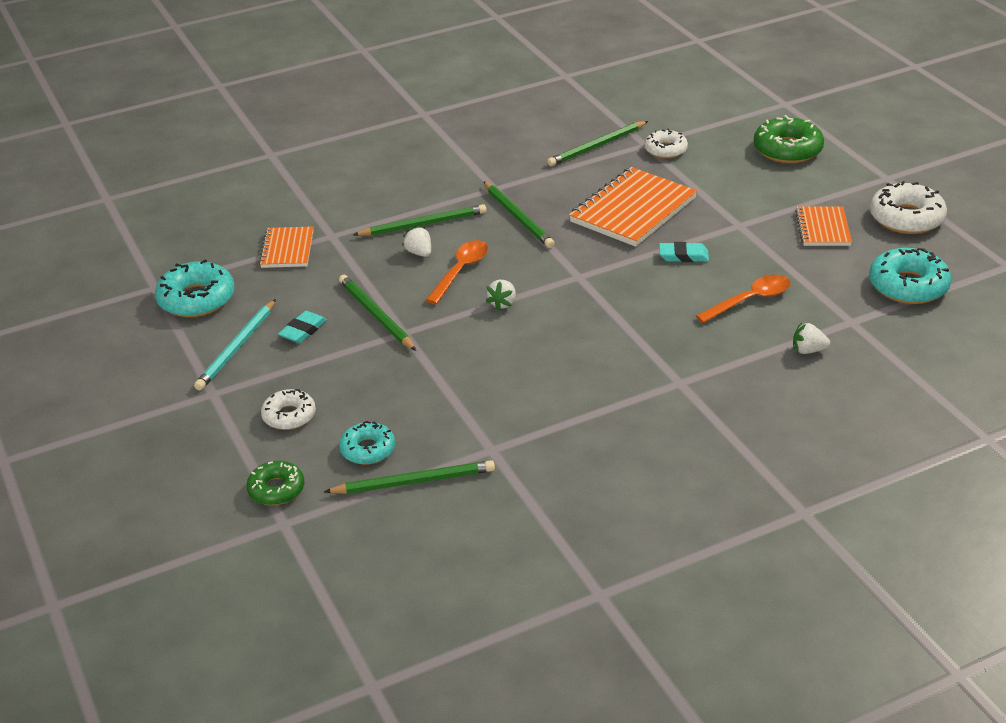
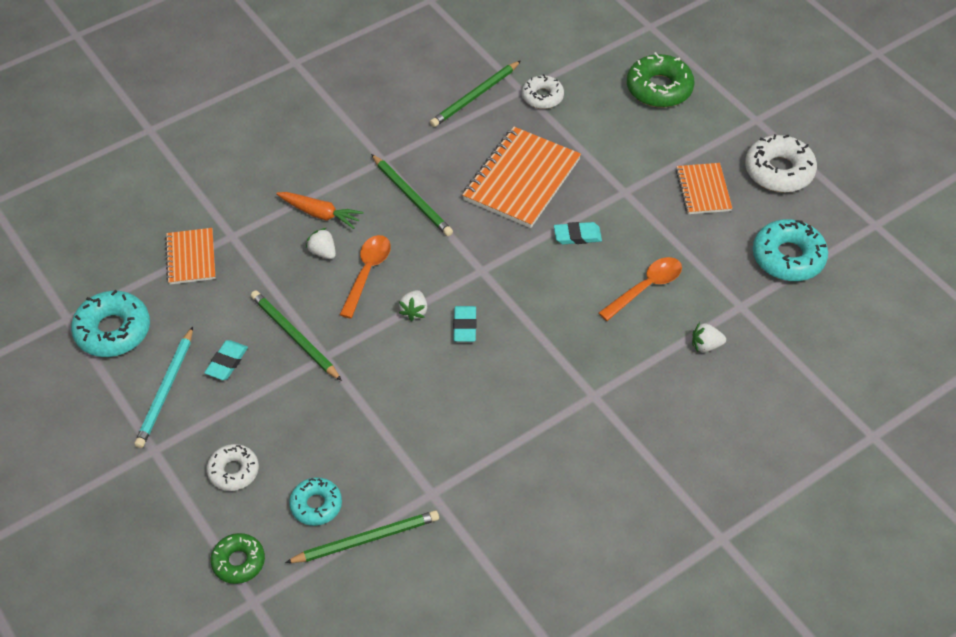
camera: 10 degrees left, 15 degrees up
green pencil [353,204,487,236] -> orange carrot [276,192,364,229]
none -> turquoise eraser [453,306,477,342]

